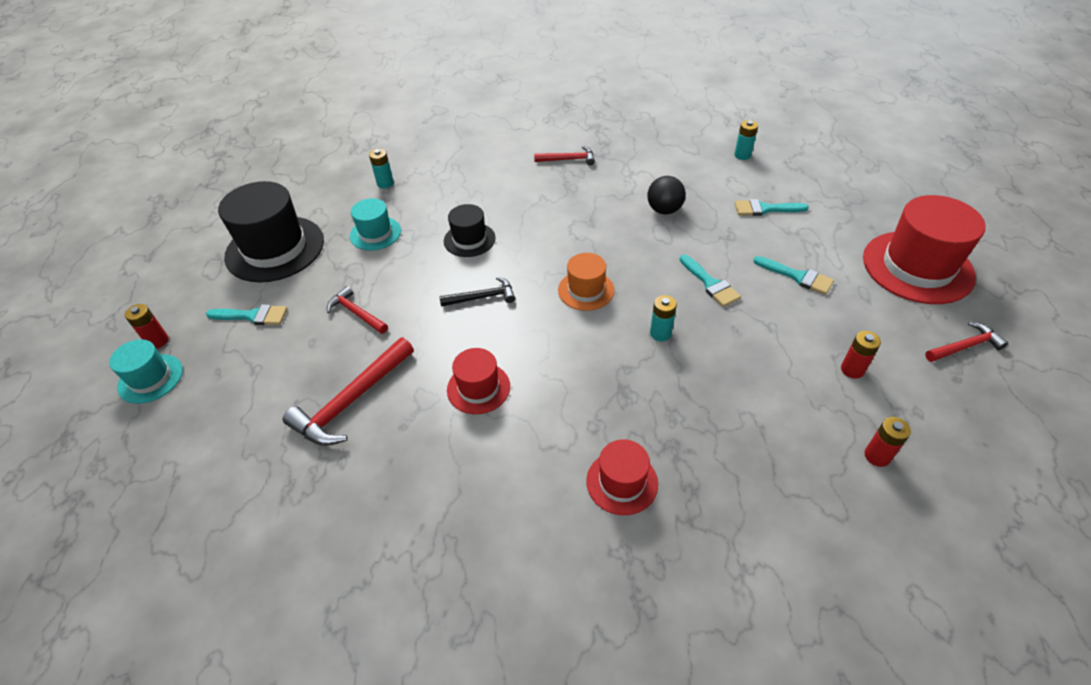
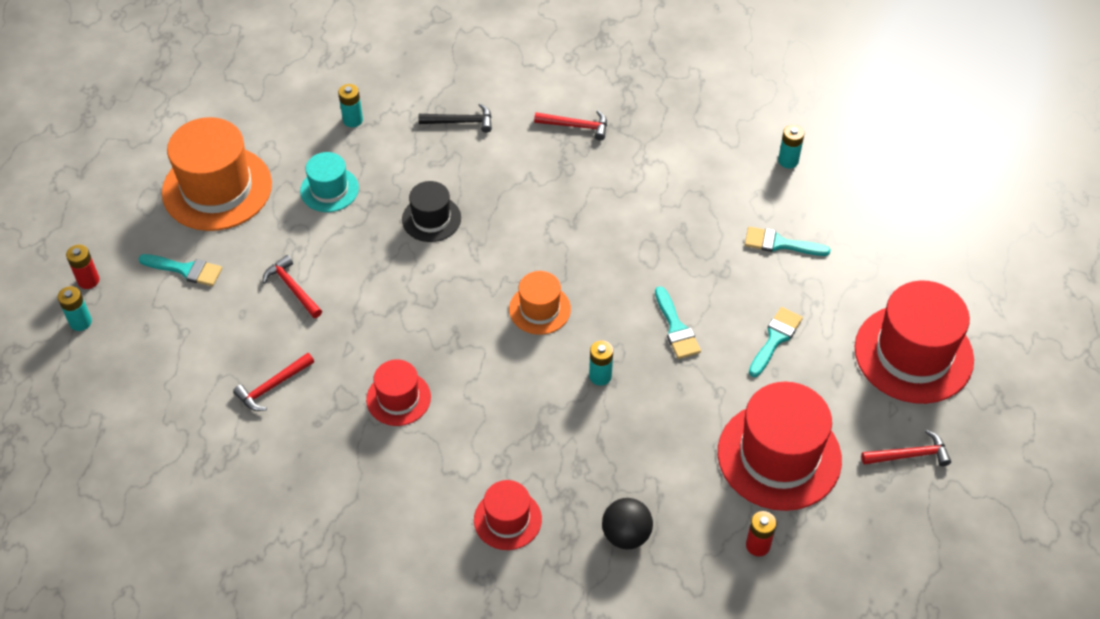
camera: 10 degrees right, 5 degrees up
turquoise hat [109,339,183,404] -> turquoise battery [57,286,92,331]
black hat [218,181,324,282] -> orange hat [162,117,272,231]
red hammer [283,337,414,446] -> red hammer [233,353,314,411], size x0.59
black hammer [439,277,515,307] -> black hammer moved to [418,104,492,133]
black ball [647,176,686,214] -> black ball moved to [602,498,653,549]
turquoise brush [753,256,834,295] -> turquoise brush turned 105 degrees counterclockwise [749,307,803,377]
red battery [841,331,881,379] -> red hat [718,382,842,511]

